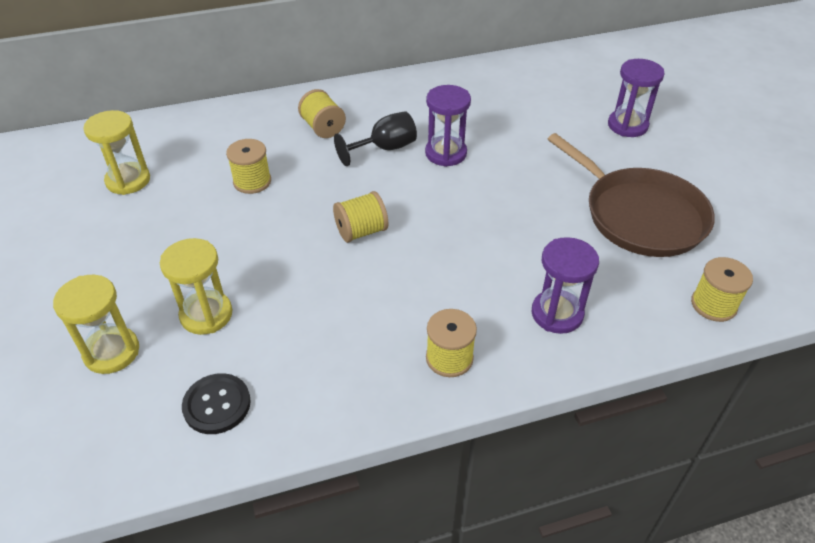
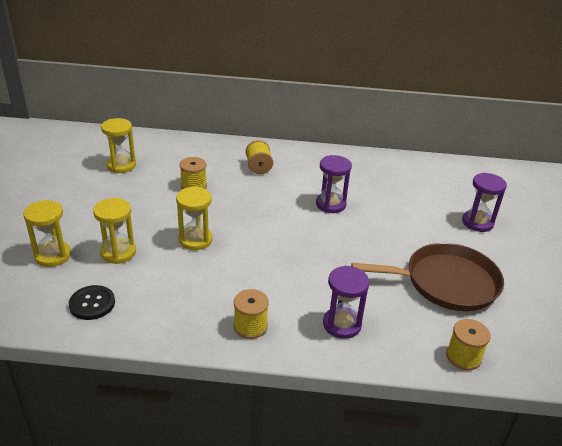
camera: 20 degrees right, 10 degrees down
yellow spool [333,191,388,243] -> none
black goblet [334,111,417,166] -> none
brown pan [548,133,715,257] -> brown pan turned 75 degrees counterclockwise [351,243,504,311]
none -> yellow hourglass [176,186,213,250]

